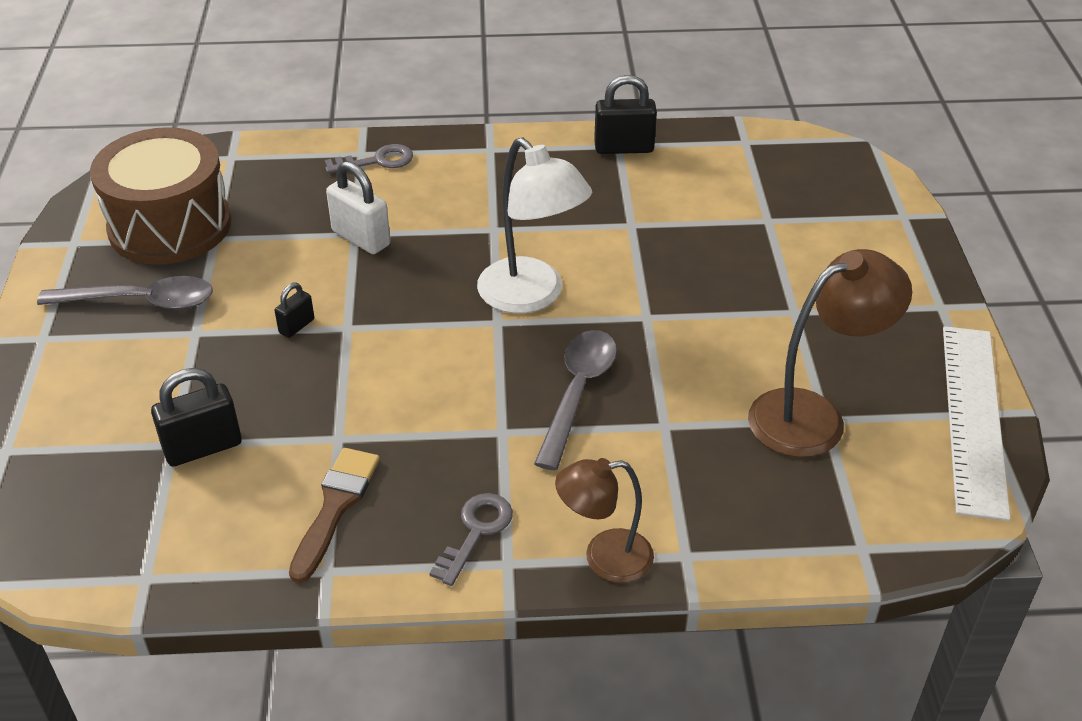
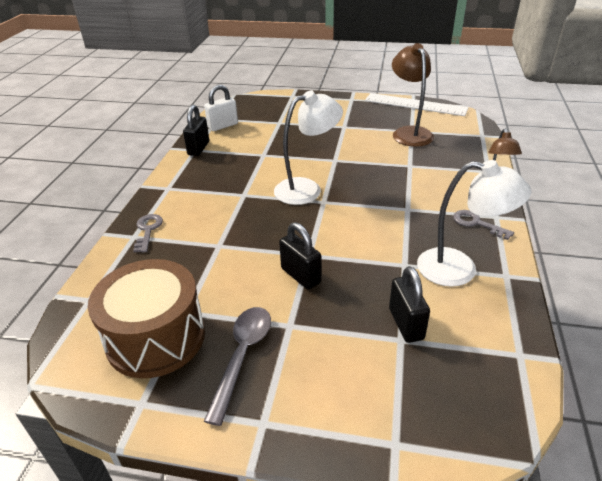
camera: 75 degrees left, 5 degrees down
black padlock [275,283,314,338] -> black padlock [279,222,321,290], size x1.79
brown brush [289,448,380,583] -> white lamp [417,160,531,287]
white padlock [326,161,391,254] -> white padlock moved to [204,85,238,131]
grey spoon [534,330,617,470] -> none

